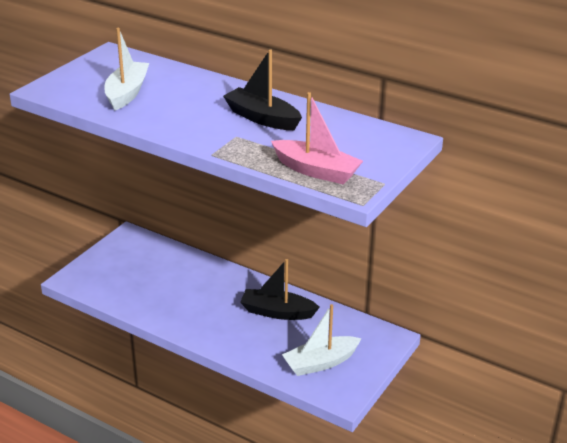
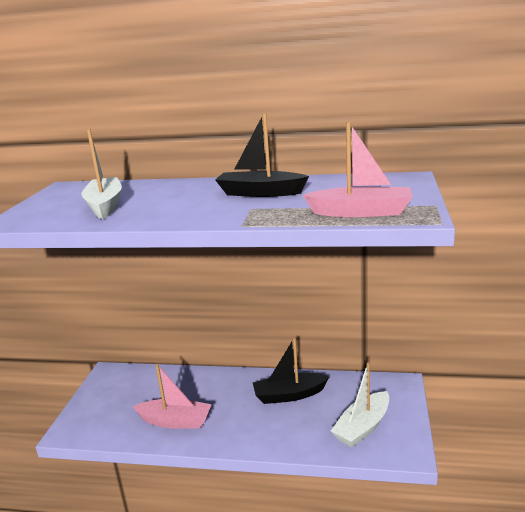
camera: 20 degrees left, 10 degrees down
none -> pink boat [132,364,212,429]

